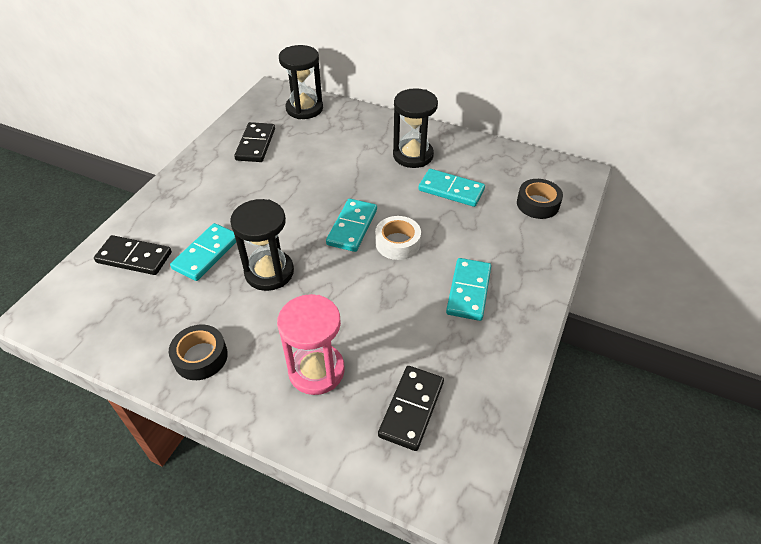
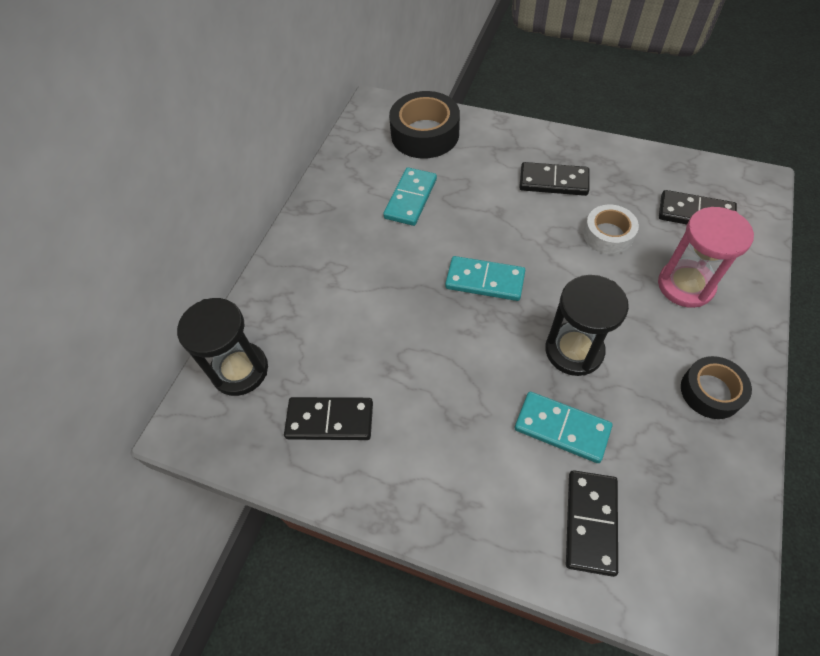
camera: 90 degrees left, 10 degrees up
white tape [375,216,421,260] -> white tape moved to [583,205,639,254]
black hourglass [393,88,438,168] -> none
turquoise domino [446,258,491,321] -> black domino [519,162,589,196]
black tape [517,179,563,219] -> black tape [389,91,460,158], size x1.61

